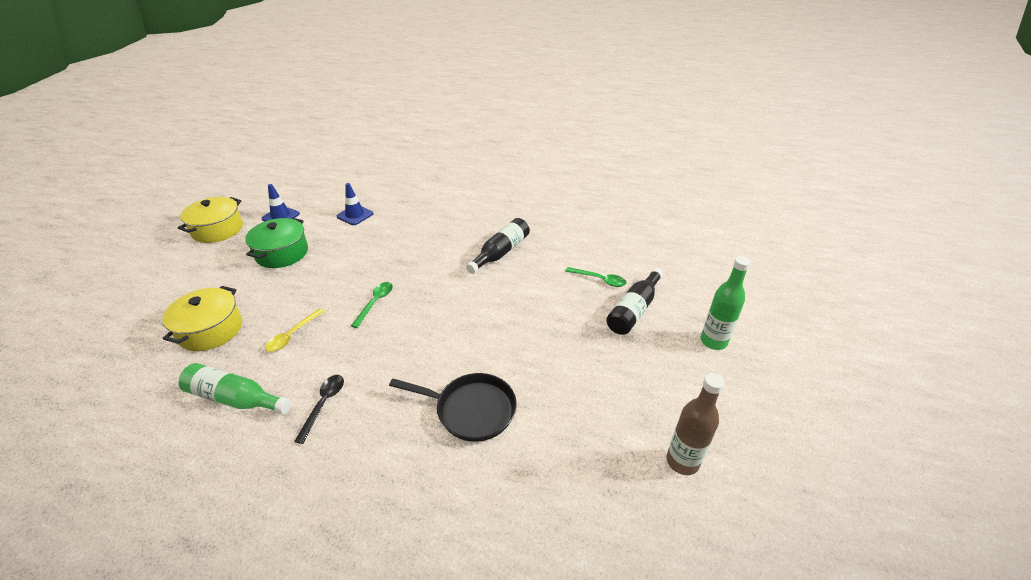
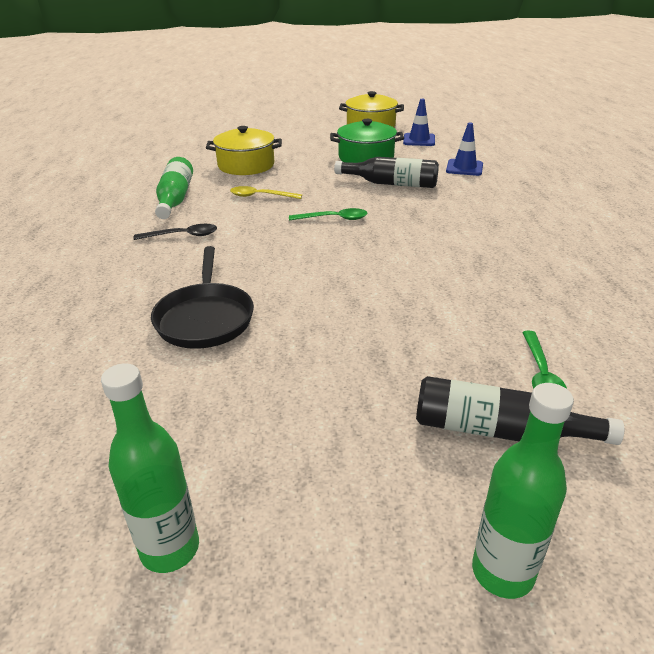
camera: 70 degrees right, 5 degrees down
black bottle [466,218,530,274] -> black bottle moved to [334,157,439,188]
brown bottle [666,373,725,475] -> green bottle [101,363,199,573]

